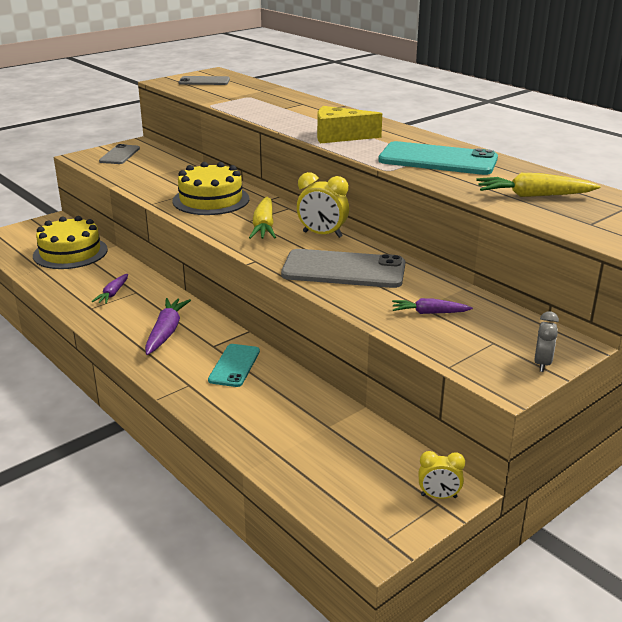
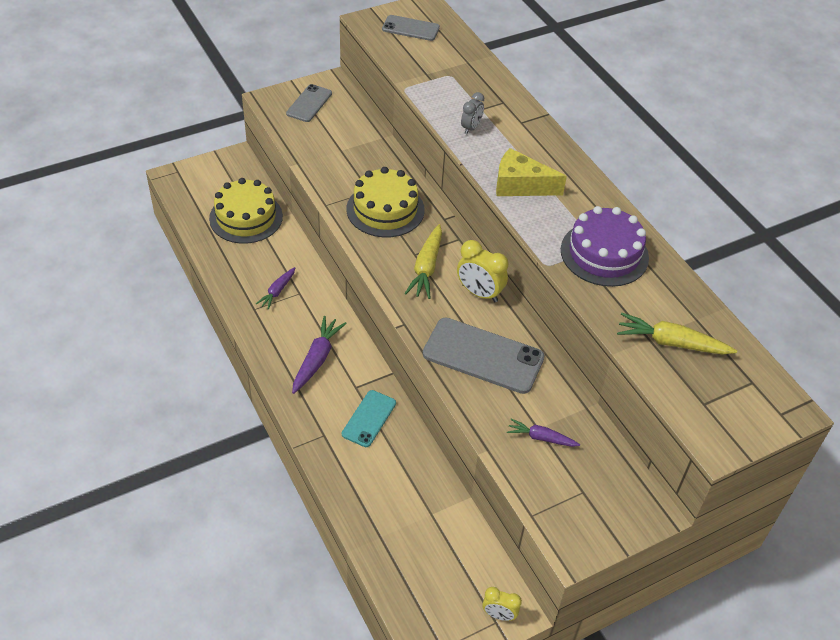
camera: 10 degrees right, 20 degrees up
turquoise phone [378,141,498,175] -> purple cake [561,206,649,287]
grey clock [534,311,559,372] -> grey clock moved to [461,92,484,134]

